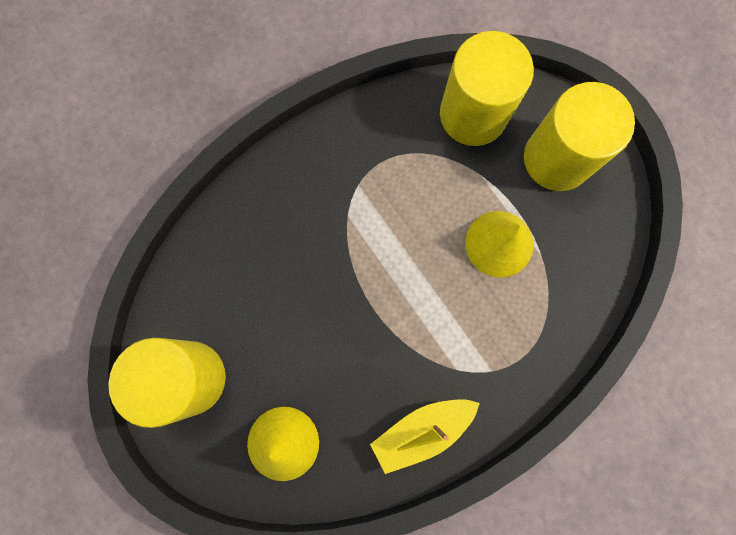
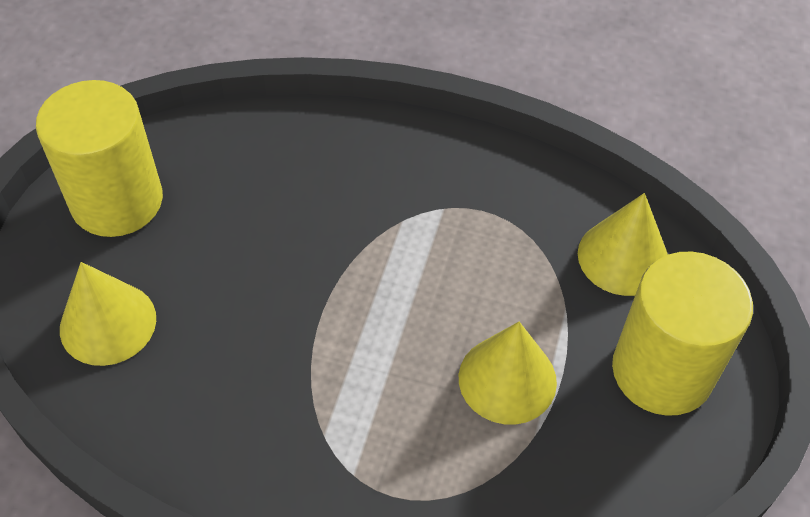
camera: 50 degrees right, 25 degrees down
yellow boat [370,399,480,474] -> none
yellow cylinder [440,31,534,146] -> yellow cone [578,193,668,296]

